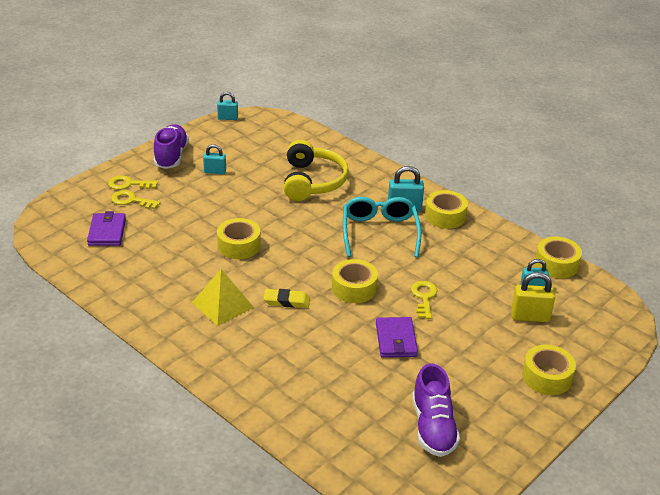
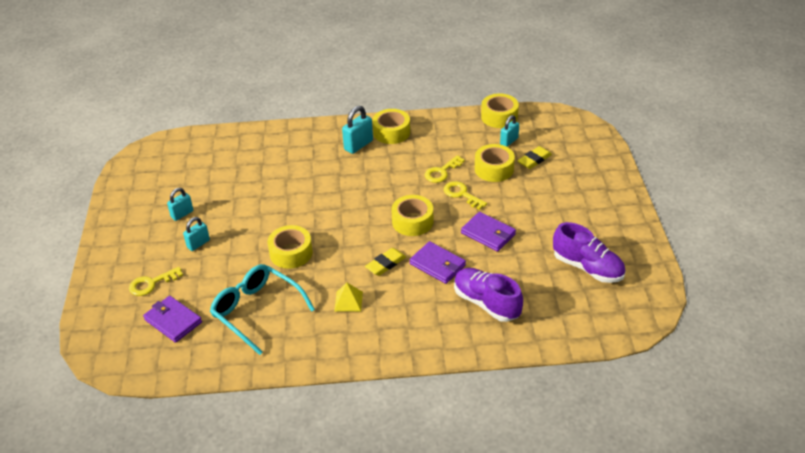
camera: 45 degrees left, 5 degrees up
yellow key [108,175,158,190] -> yellow key moved to [425,155,465,183]
purple shoe [154,124,189,169] -> purple shoe moved to [454,268,523,322]
yellow pyramid [192,269,254,326] -> yellow pyramid [334,282,363,312], size x0.61
turquoise padlock [217,92,238,120] -> turquoise padlock moved to [183,217,210,251]
yellow headphones [284,140,349,201] -> none
turquoise glasses [343,197,421,257] -> turquoise glasses moved to [210,264,315,355]
yellow padlock [511,272,555,322] -> yellow eraser [517,146,552,169]
yellow tape [522,345,576,395] -> yellow tape moved to [475,144,515,182]
none -> purple wallet [409,241,466,284]

